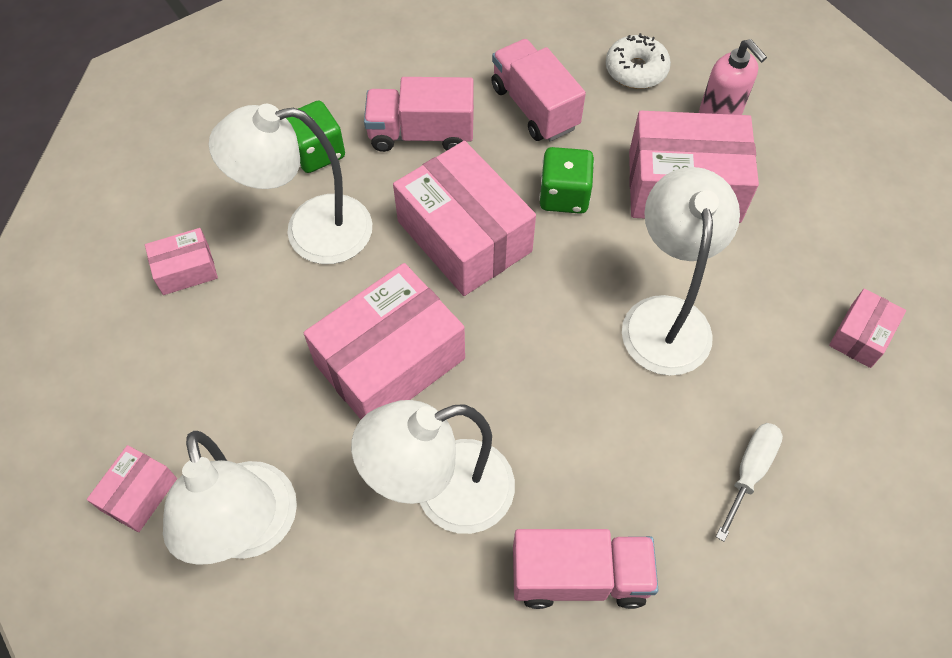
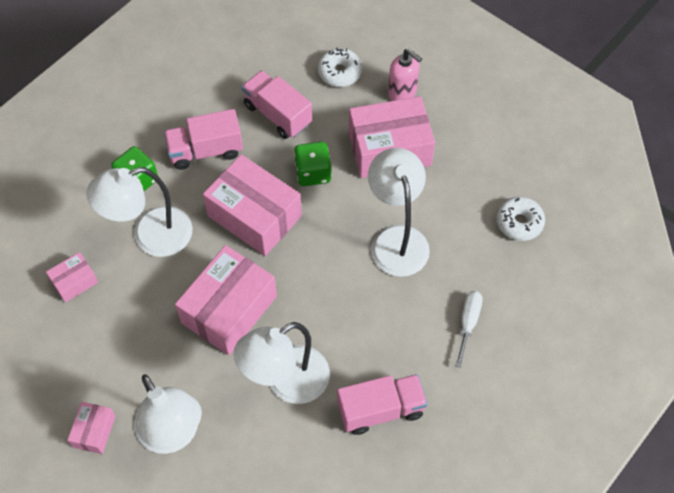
camera: 15 degrees left, 0 degrees up
pink box [829,289,906,368] -> white donut [496,197,545,241]

